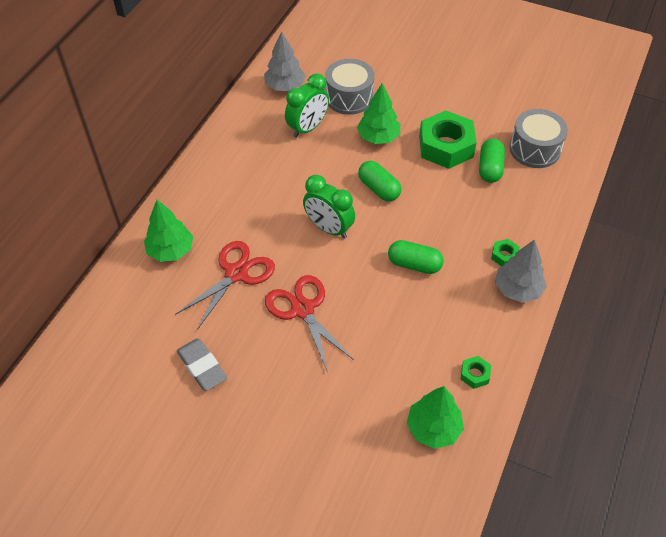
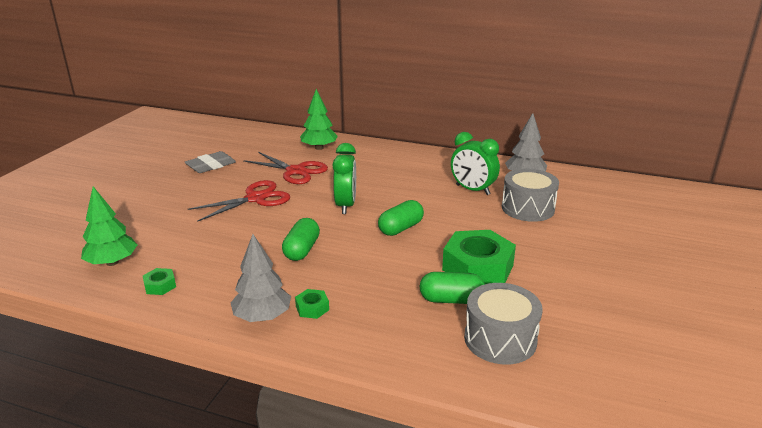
camera: 85 degrees right, 25 degrees down
green clock [303,175,355,239] -> green clock turned 150 degrees clockwise [332,143,356,214]
green tree [357,83,400,144] -> none

